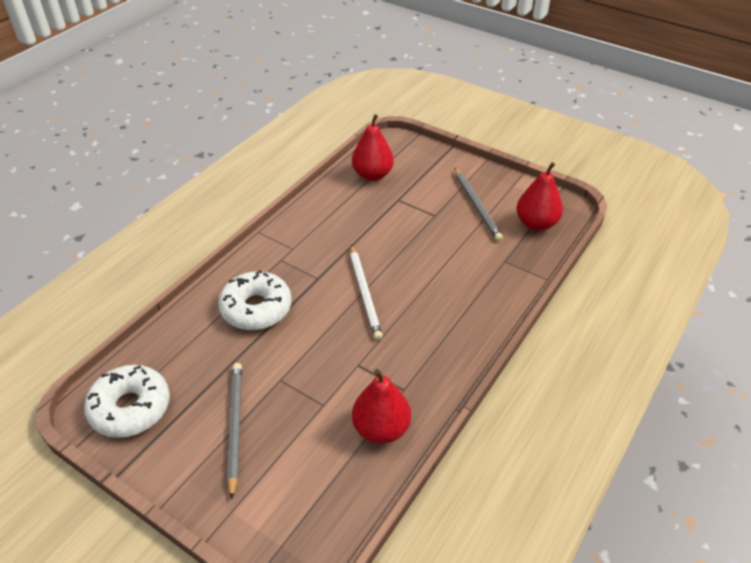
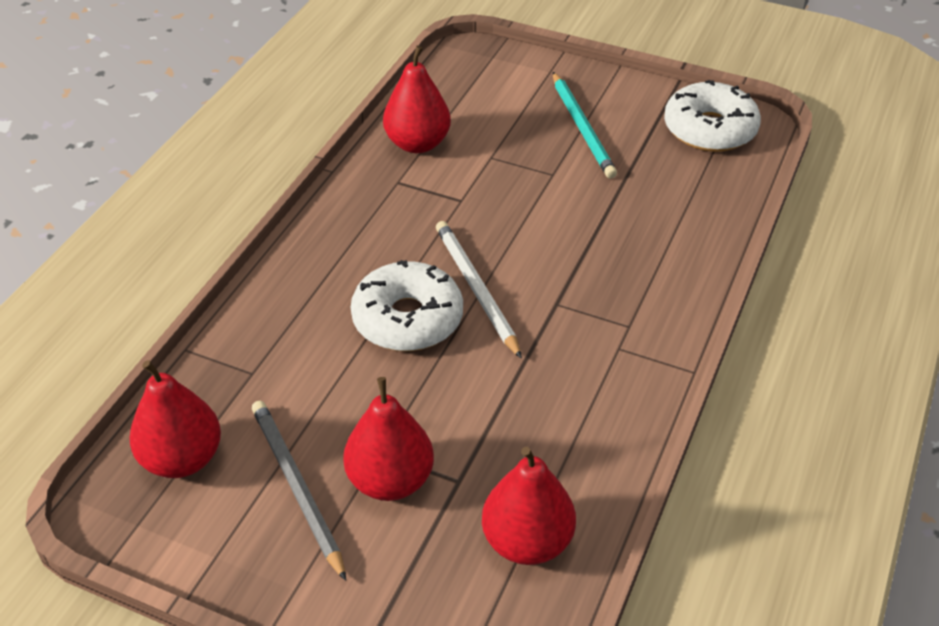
camera: 170 degrees right, 0 degrees up
white donut [218,270,292,330] -> white donut moved to [351,260,463,351]
grey pencil [227,363,242,500] -> turquoise pencil [553,72,617,179]
none -> red pear [343,377,434,501]

